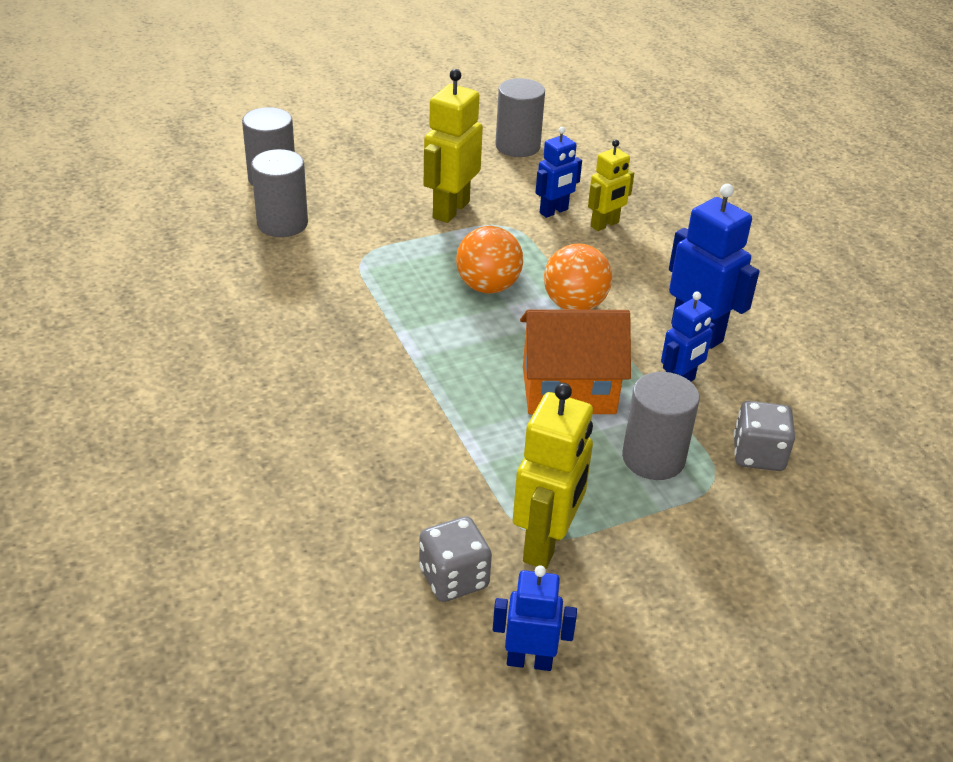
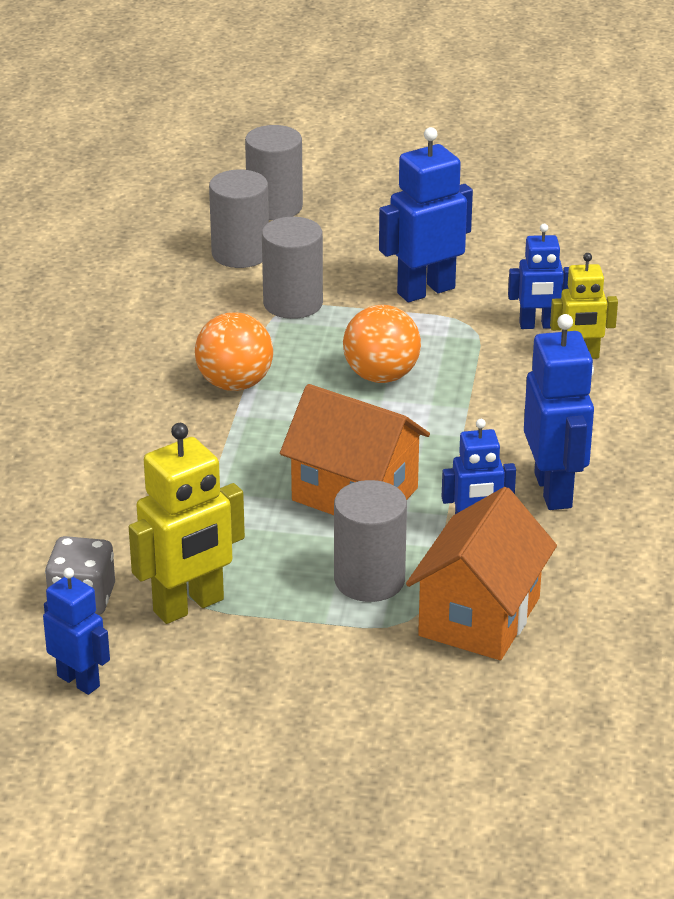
camera: 35 degrees right, 5 degrees down
yellow robot [424,69,483,223] -> blue robot [379,127,473,302]
grey cylinder [495,78,545,157] -> grey cylinder moved to [262,217,323,319]
orange ball [544,244,612,310] -> orange ball moved to [195,312,273,391]
grey dice [733,401,795,471] -> orange house [406,487,557,660]

